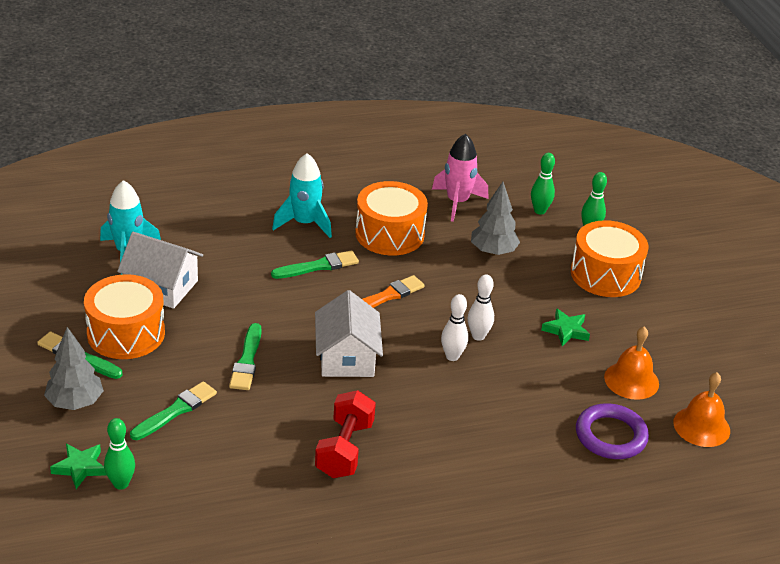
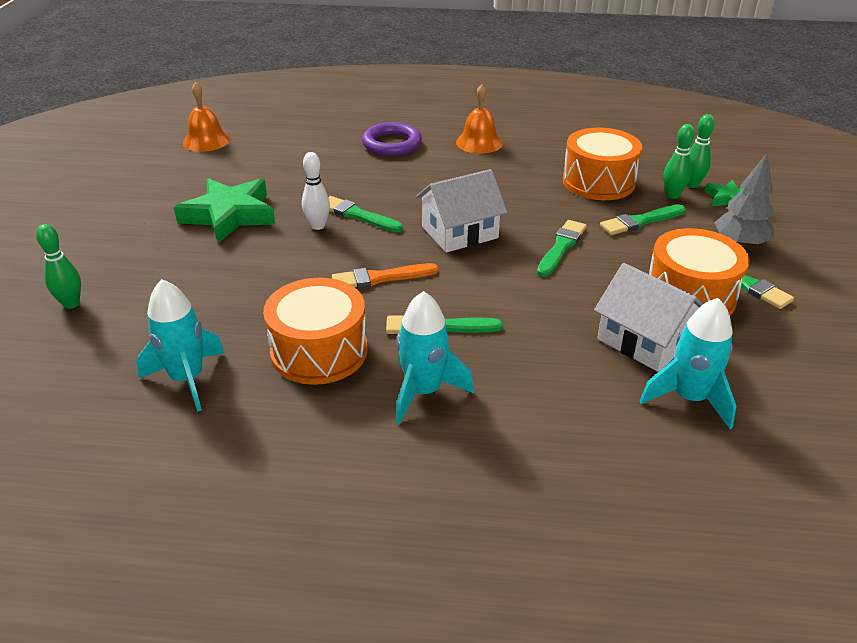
camera: 155 degrees left, 0 degrees up
white house [315,290,383,377] -> white house turned 45 degrees clockwise [416,169,507,253]
red dumbbell [315,390,376,478] -> none
pink rocket [432,133,488,222] -> turquoise rocket [136,279,225,412]
white bowling pin [441,294,468,361] -> green brush [329,196,403,232]
grey tree [471,182,520,255] -> none
green bowling pin [531,153,555,215] -> green bowling pin moved to [663,124,695,199]
green star [541,308,590,346] -> green star [174,178,275,243], size x1.97
orange drum [571,220,648,297] -> orange drum moved to [563,128,642,200]
purple ring [576,403,649,459] -> purple ring moved to [362,122,422,156]
orange bell [604,327,659,400] -> orange bell moved to [456,84,503,154]

